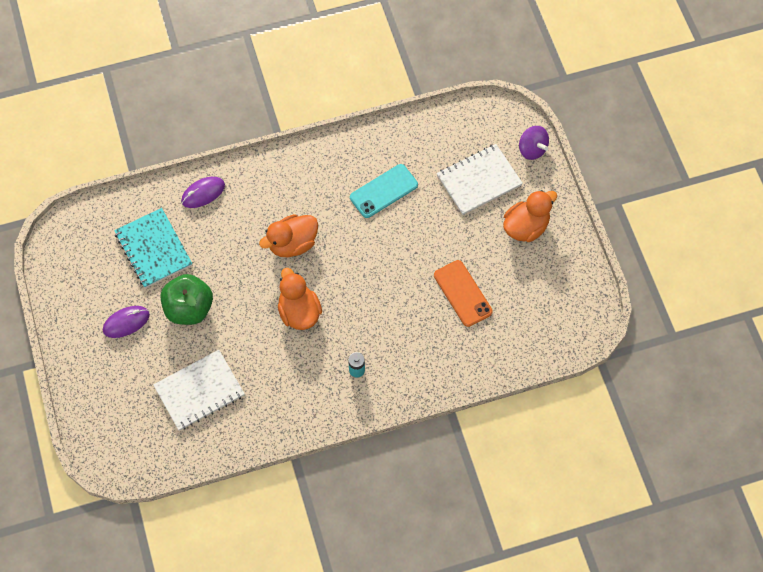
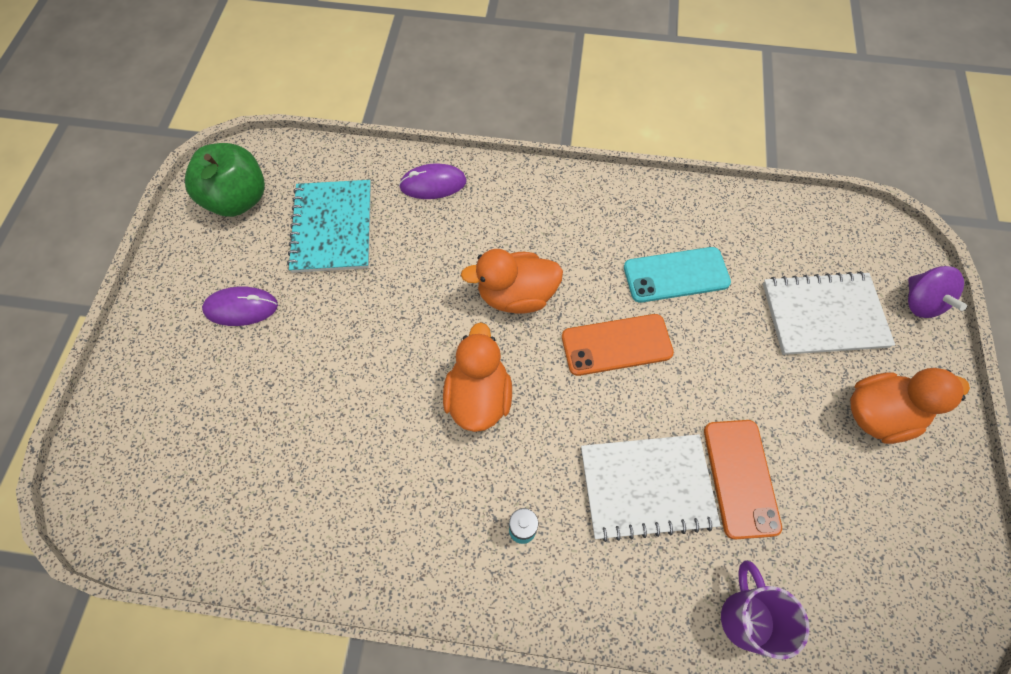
camera: 25 degrees right, 0 degrees up
white notebook [153,350,245,431] -> white notebook moved to [581,434,721,542]
green apple [161,274,213,325] -> green apple moved to [185,143,265,217]
none -> orange phone [562,314,674,376]
none -> purple mug [721,560,809,659]

